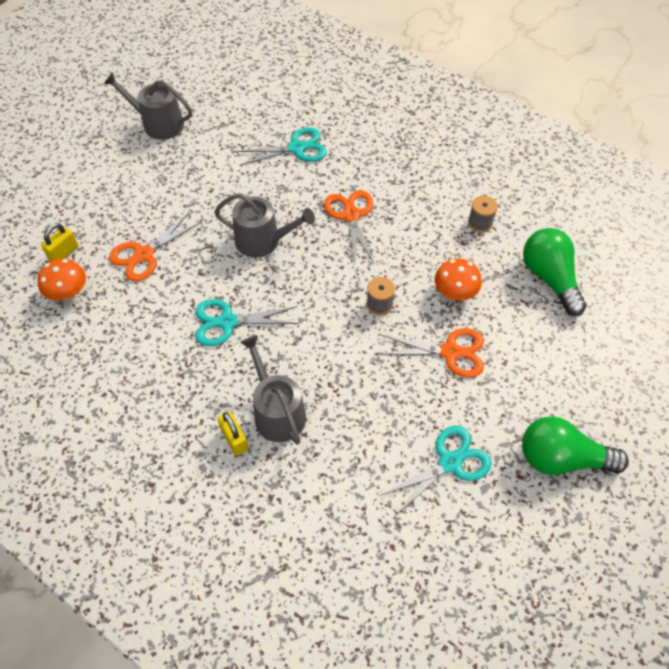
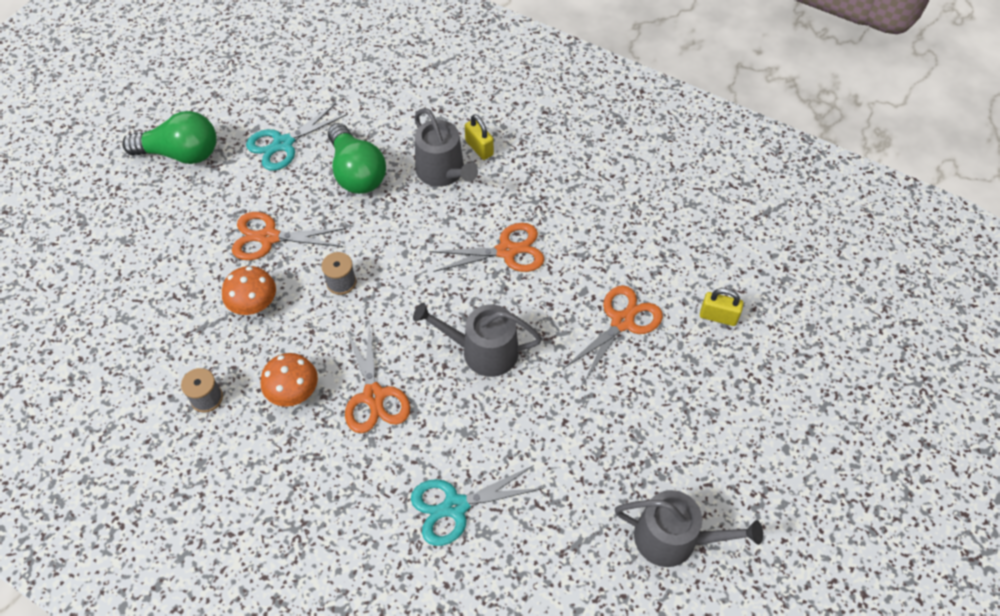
camera: 175 degrees right, 0 degrees up
orange mushroom [37,259,86,301] -> orange mushroom moved to [261,353,318,407]
yellow padlock [41,223,78,261] -> yellow padlock turned 75 degrees clockwise [700,288,744,326]
turquoise scissors [195,299,299,346] -> orange scissors [430,223,545,272]
green light bulb [523,228,587,316] -> green light bulb moved to [328,123,386,194]

